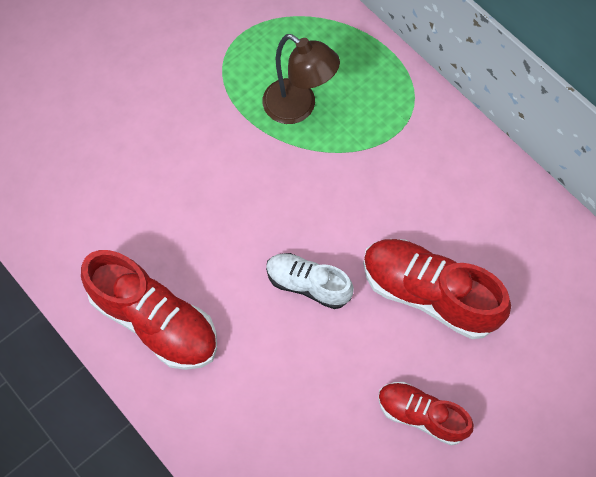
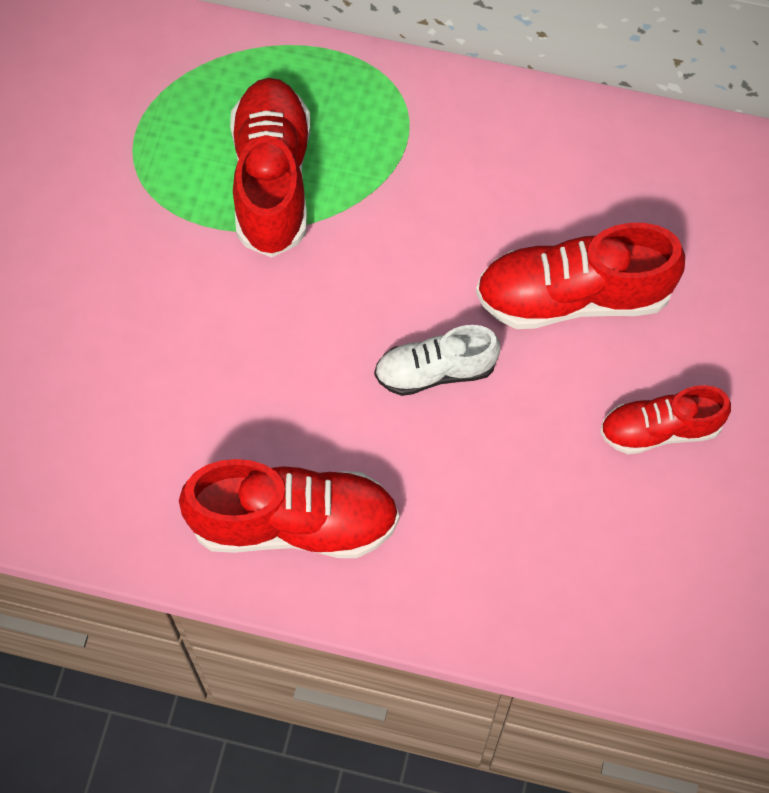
camera: 35 degrees left, 0 degrees up
brown lamp [262,34,340,124] -> red shoe [230,78,310,258]

